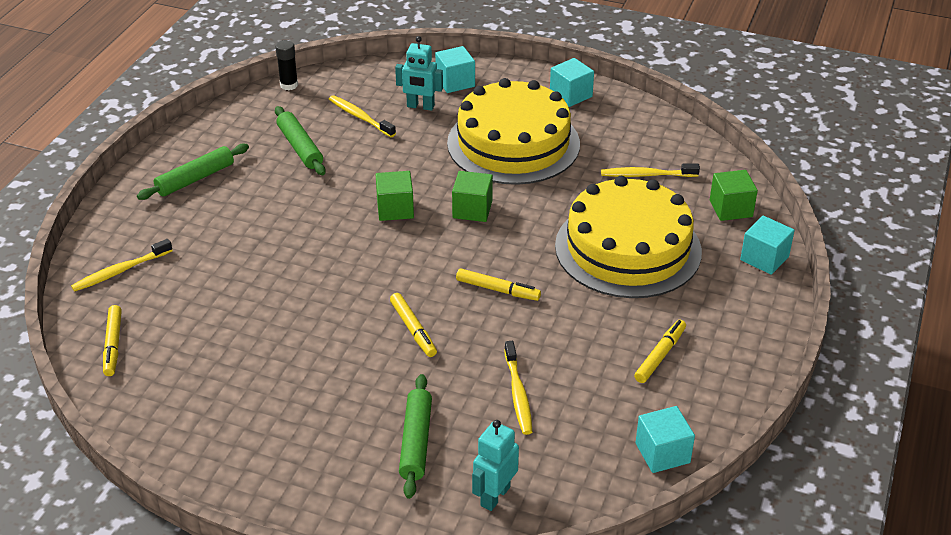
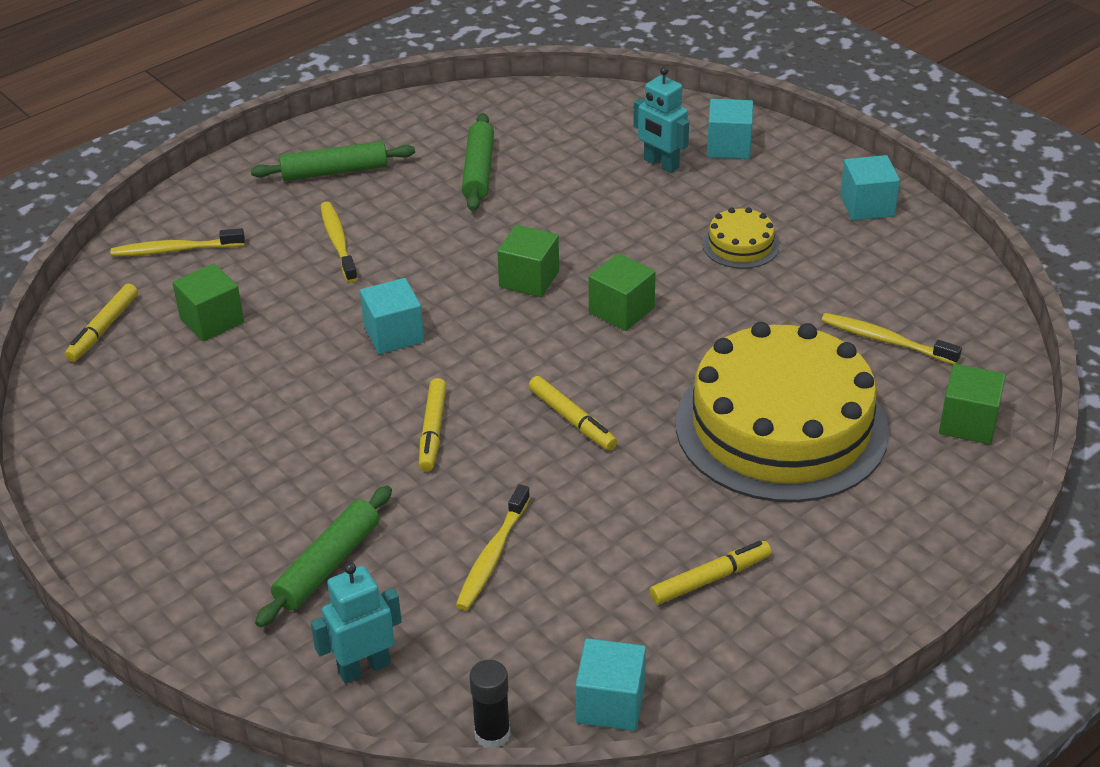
camera: 30 degrees right, 0 degrees up
black glue stick [275,40,298,90] -> black glue stick moved to [469,660,511,748]
yellow toothbrush [329,95,396,137] -> yellow toothbrush moved to [320,202,358,283]
yellow cake [447,78,580,185] -> yellow cake [702,207,780,269], size x0.41
turquoise cube [740,216,795,275] -> turquoise cube moved to [360,278,424,354]
none -> green cube [173,264,244,341]

